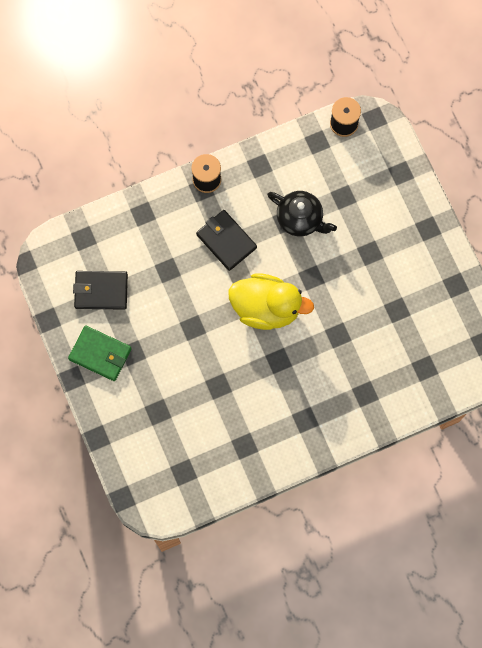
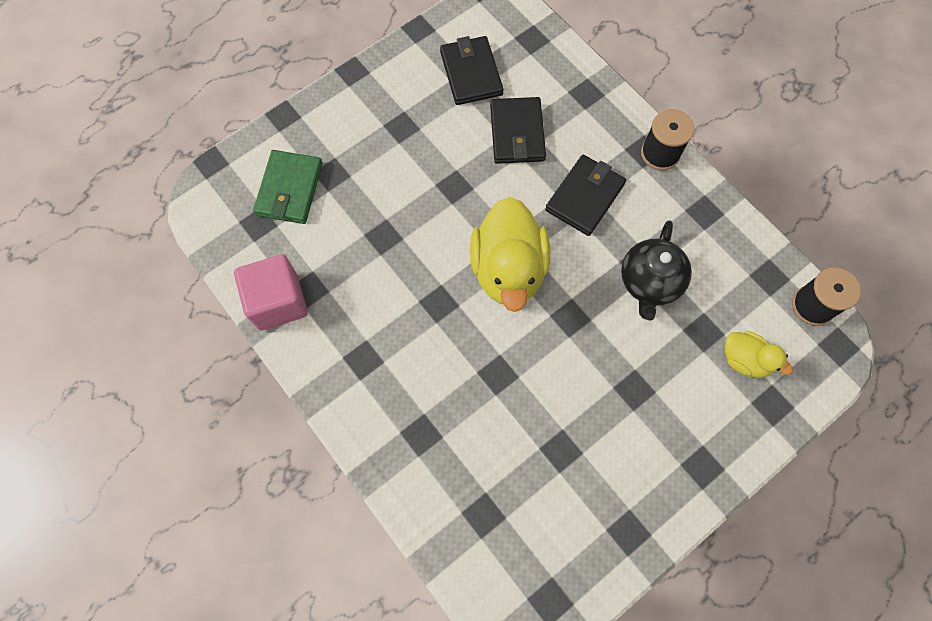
camera: 75 degrees right, 5 degrees down
green wallet [68,325,132,381] -> green wallet moved to [253,150,323,224]
none -> pink cube [234,254,308,330]
none -> black wallet [490,97,546,164]
none -> yellow duck [725,331,793,378]

